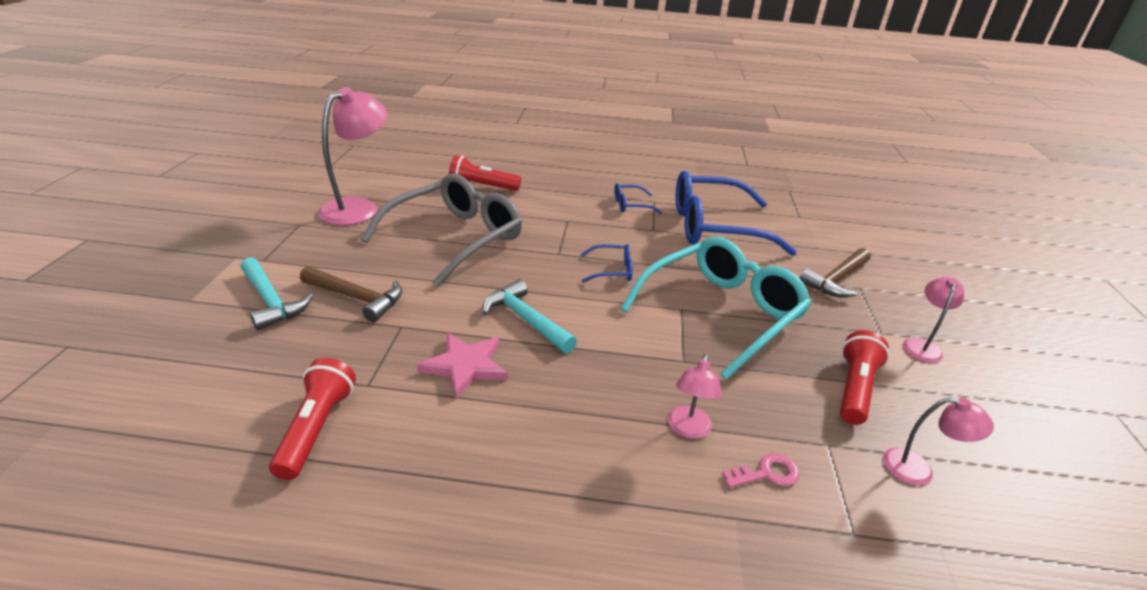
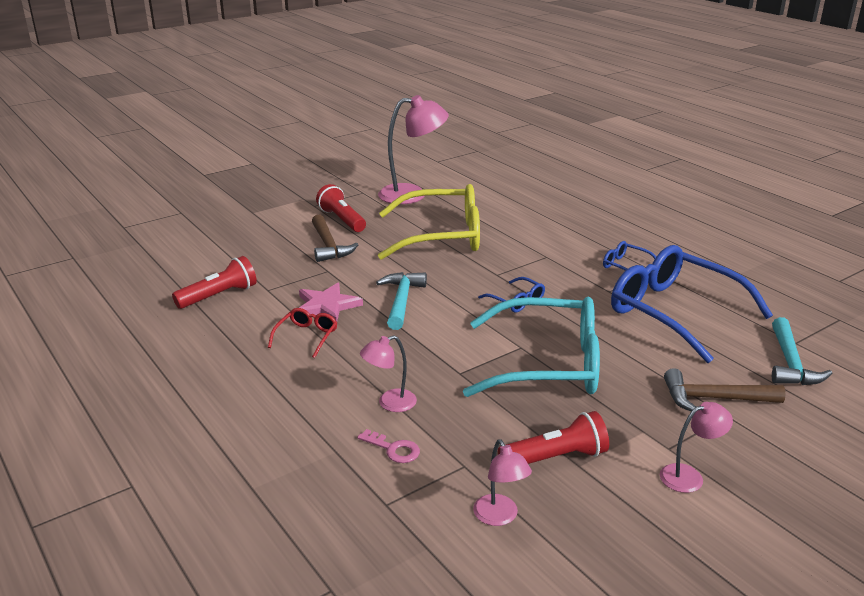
camera: 50 degrees right, 5 degrees down
turquoise hammer [240,257,313,331] -> turquoise hammer moved to [772,317,832,385]
grey glasses [361,173,522,287] -> yellow glasses [378,184,480,260]
red flashlight [449,155,521,191] -> red flashlight moved to [316,184,366,232]
none -> red glasses [268,308,337,358]

